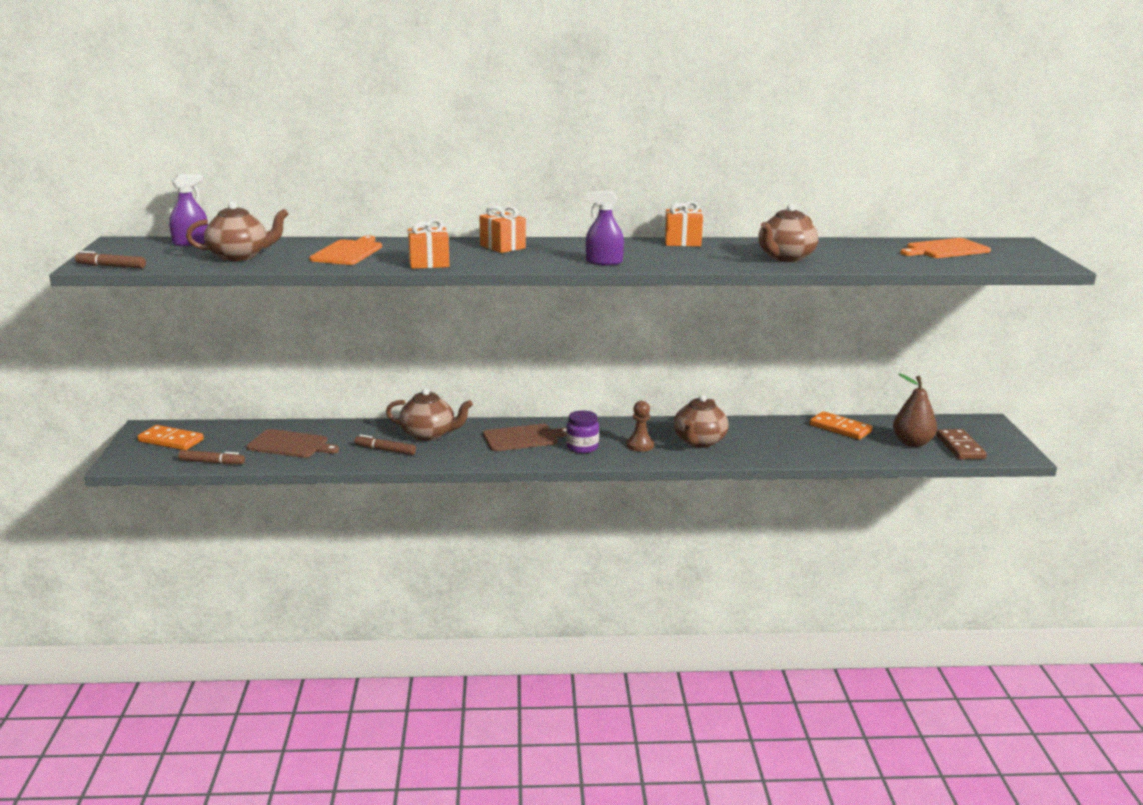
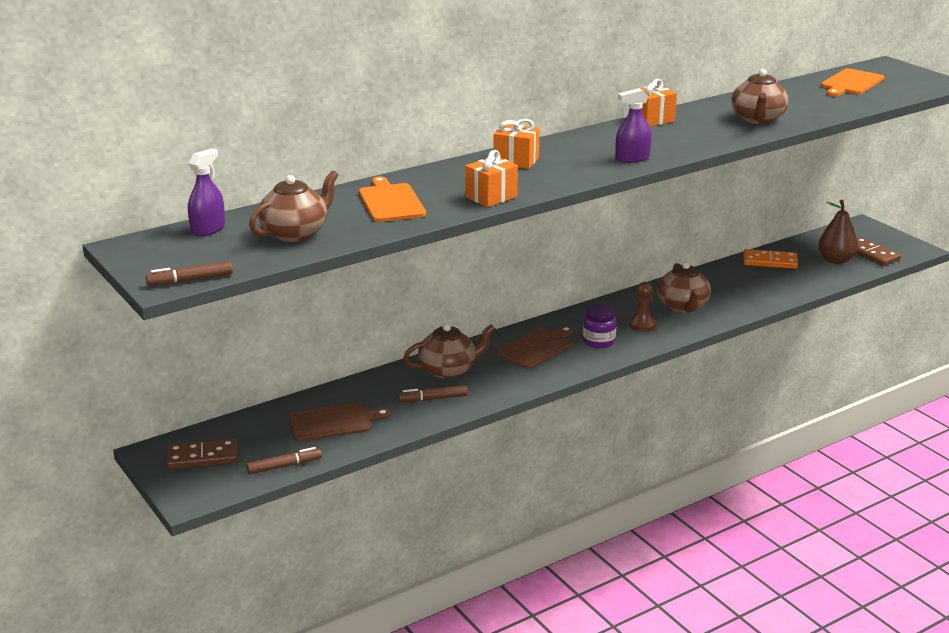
camera: 30 degrees left, 5 degrees up
orange domino [137,425,204,450] -> brown domino [167,439,237,469]

